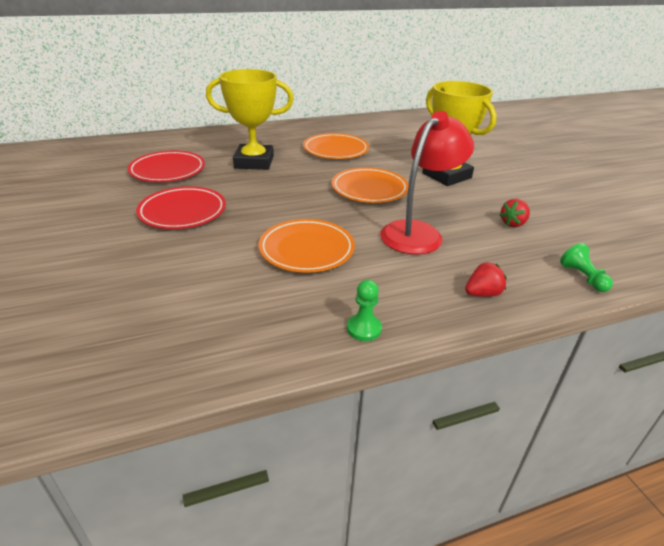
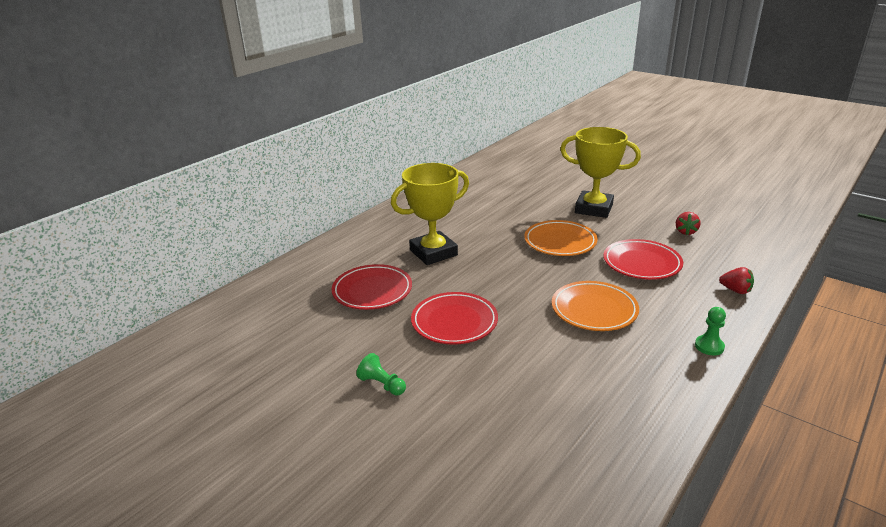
camera: 30 degrees left, 5 degrees down
orange plate [303,133,369,159] -> none
red lamp [380,111,474,255] -> red plate [603,239,683,280]
red strawberry [465,262,507,297] -> red strawberry turned 90 degrees clockwise [719,267,754,294]
green pawn [560,243,613,292] -> green pawn moved to [356,353,406,396]

